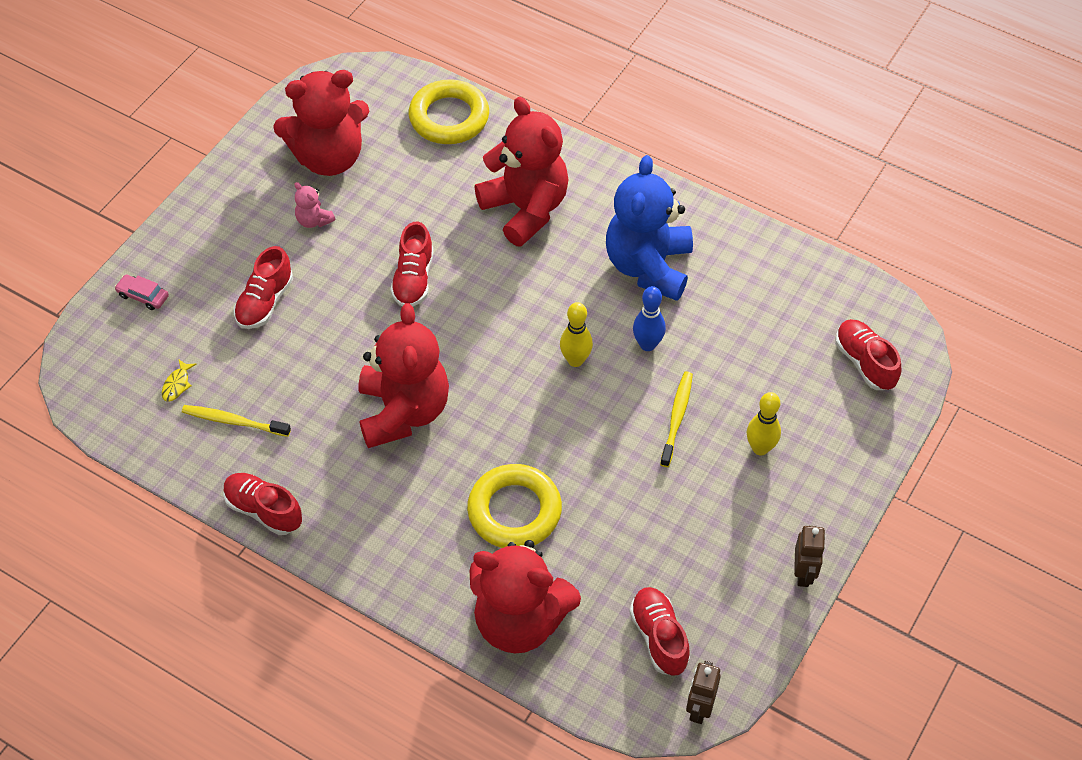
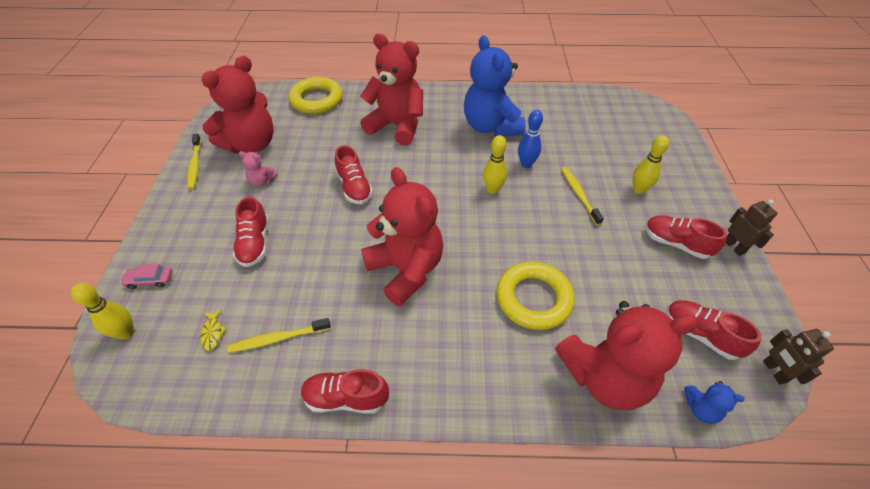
camera: 30 degrees left, 5 degrees down
red shoe [835,319,901,390] -> red shoe moved to [645,215,727,259]
none -> yellow bowling pin [71,283,134,339]
none -> yellow toothbrush [187,133,201,190]
none -> blue teddy bear [684,381,745,424]

